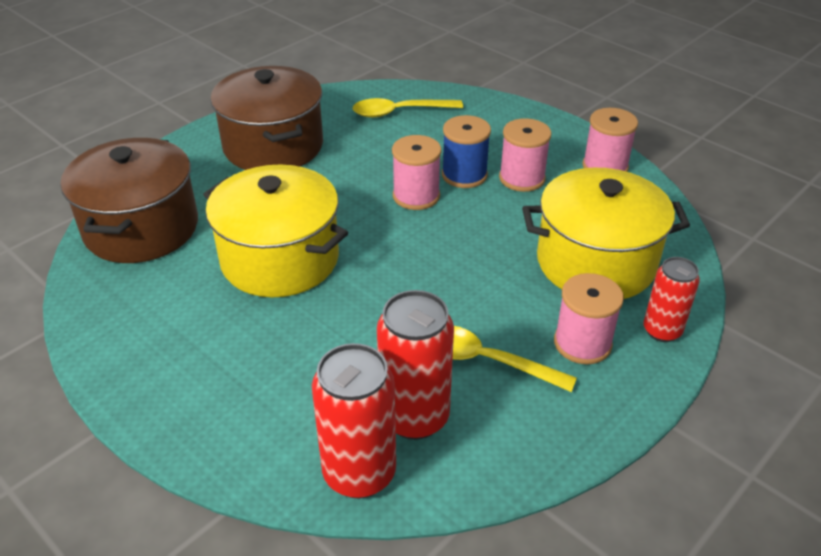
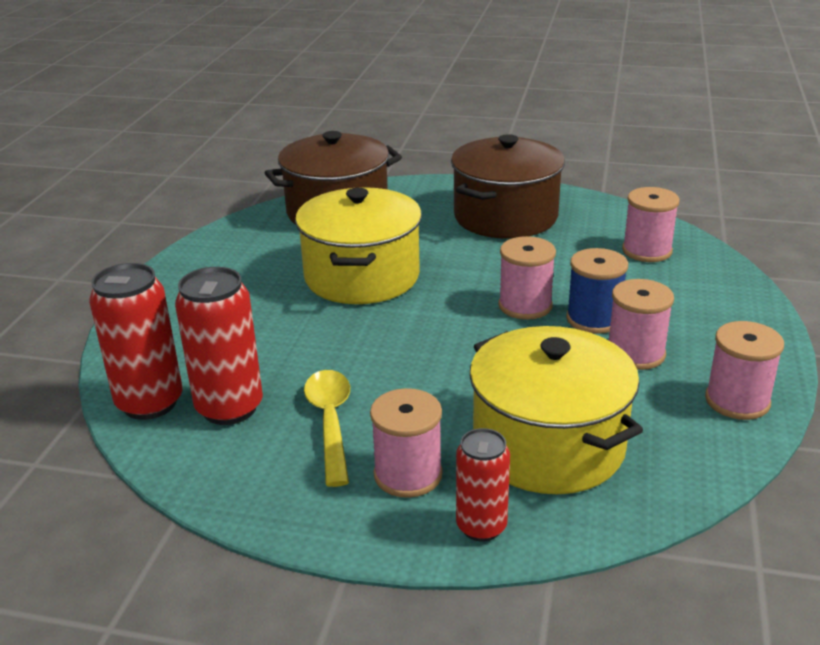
camera: 60 degrees right, 10 degrees down
yellow spoon [353,98,463,118] -> pink spool [622,187,680,262]

